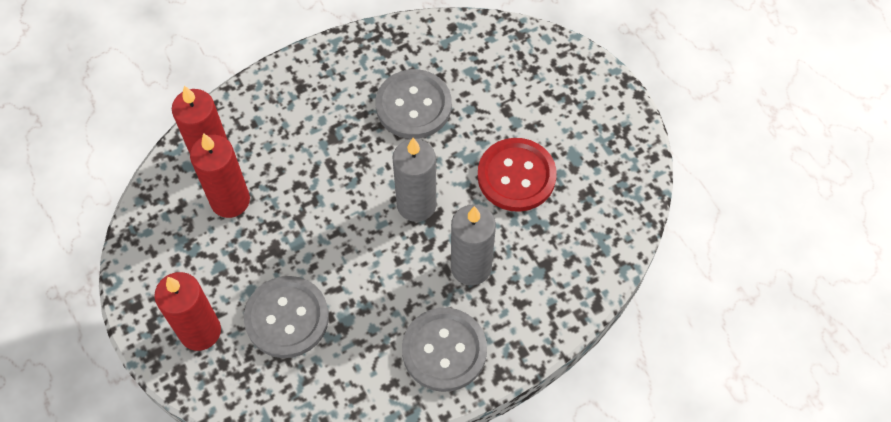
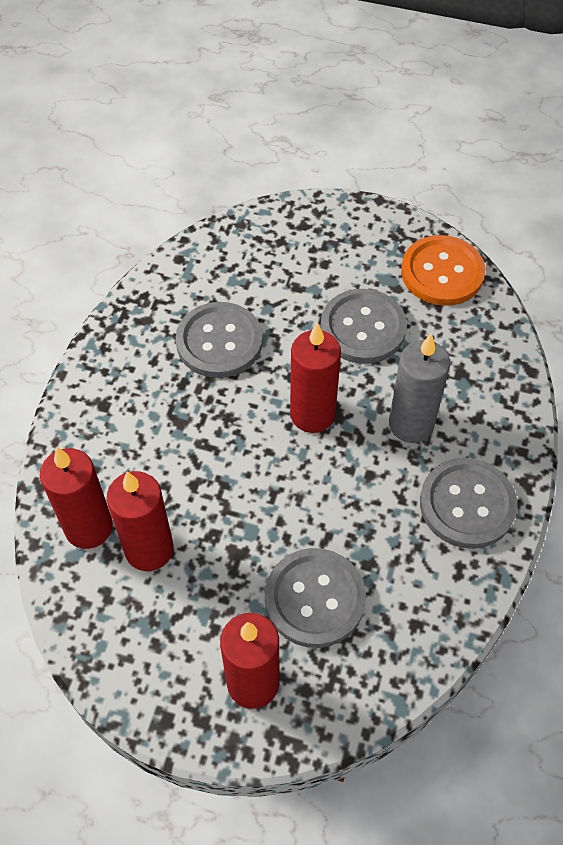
camera: 45 degrees left, 5 degrees down
grey candle [392,138,437,222] -> red candle [290,322,341,433]
red button [477,138,557,212] -> grey button [321,289,407,364]
none -> orange button [401,235,485,306]

